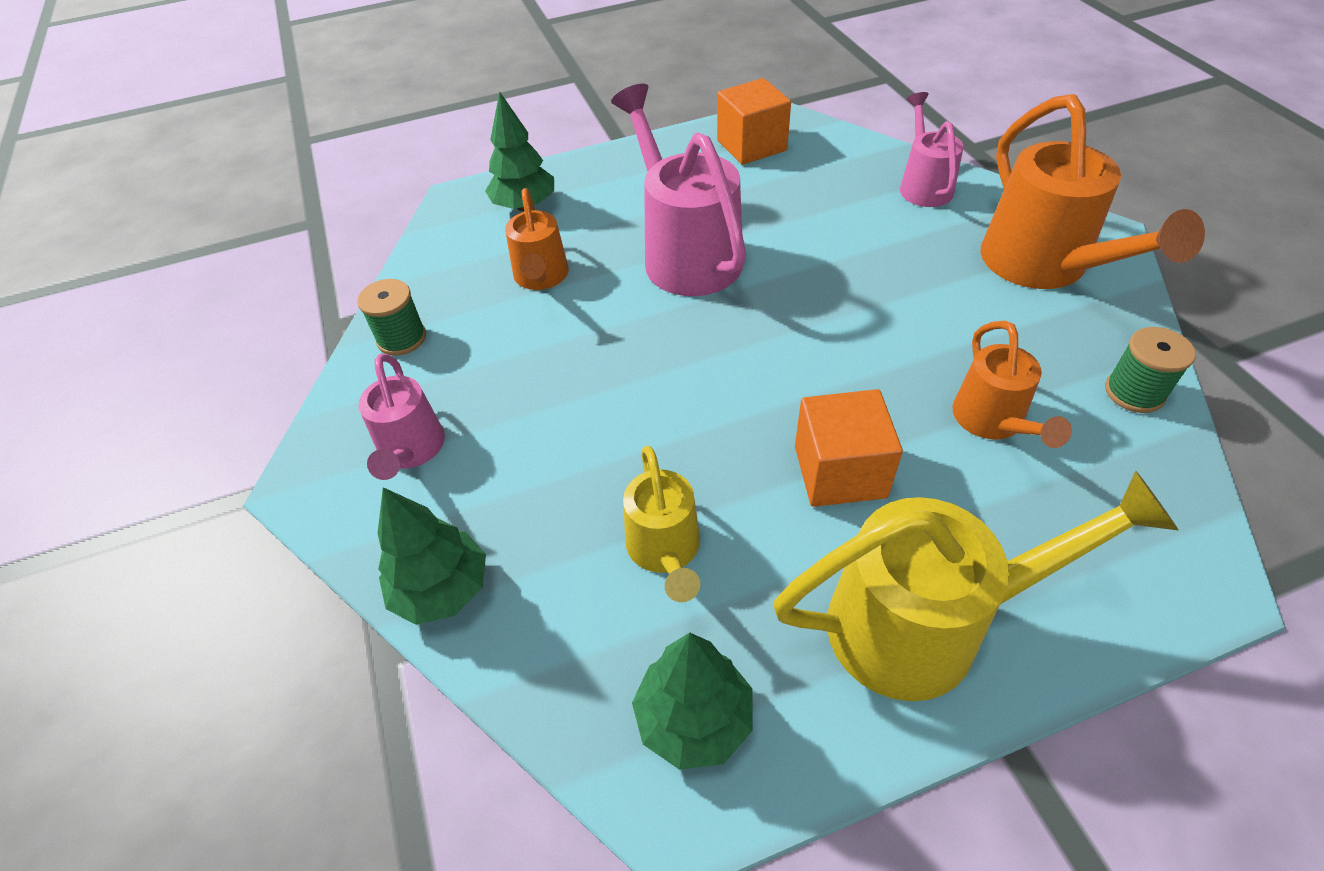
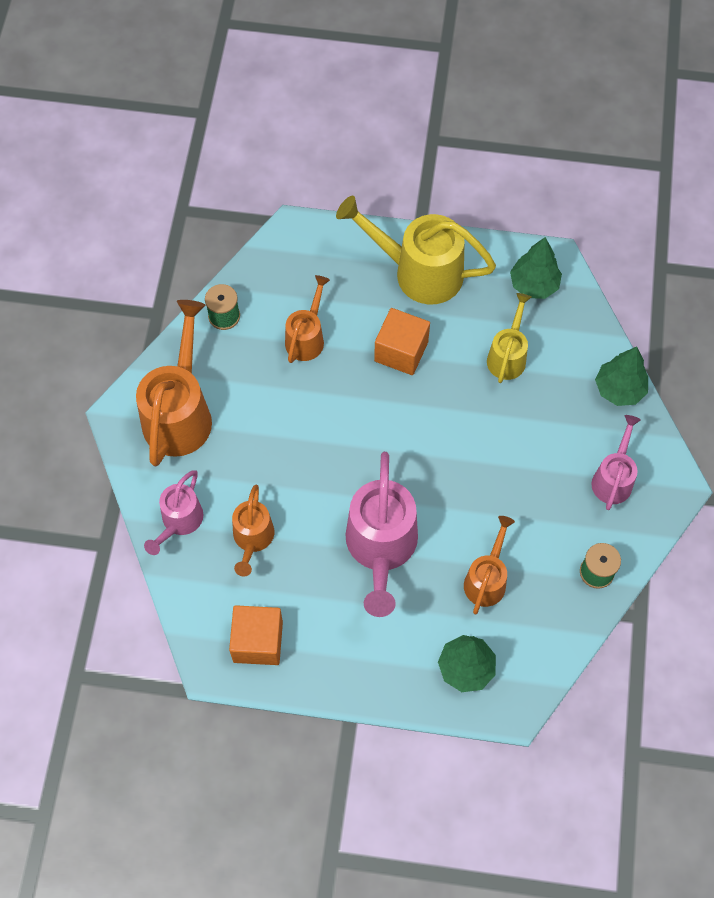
camera: 155 degrees left, 15 degrees up
none -> orange watering can [232,485,274,577]

